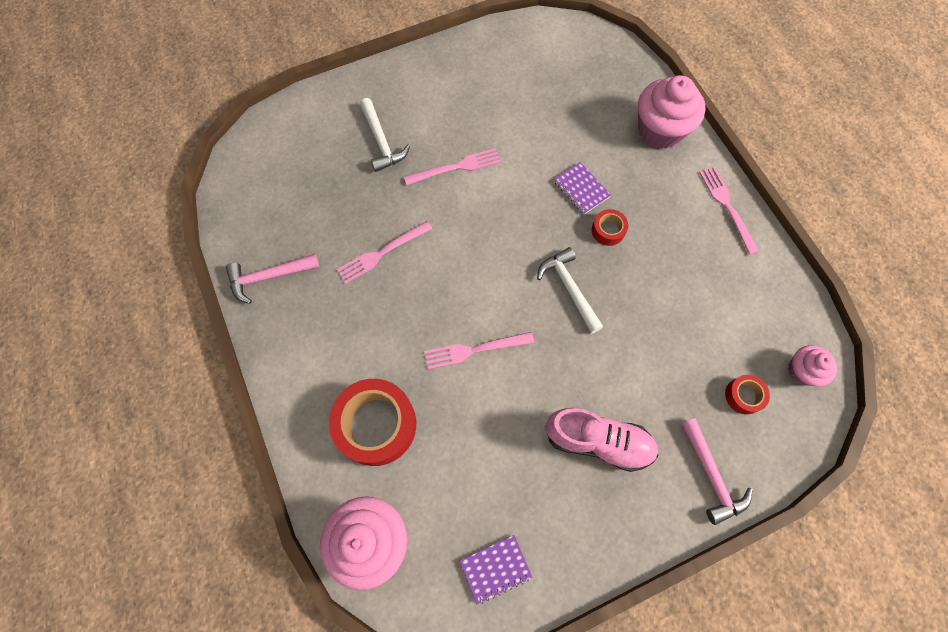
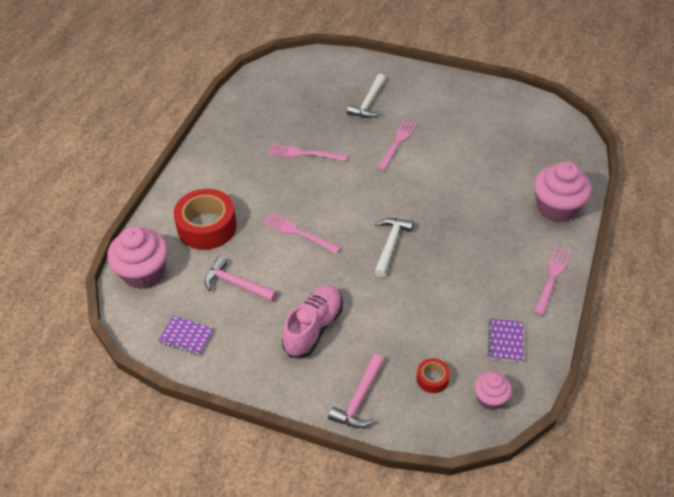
camera: 45 degrees right, 20 degrees down
pink hammer [226,254,319,304] -> pink hammer moved to [205,257,277,302]
pink fork [404,148,501,185] -> pink fork turned 90 degrees counterclockwise [377,119,417,171]
pink shoe [545,408,658,472] -> pink shoe turned 120 degrees counterclockwise [282,285,343,358]
purple notebook [554,162,611,214] -> purple notebook moved to [488,319,523,362]
red tape [592,209,628,246] -> none

